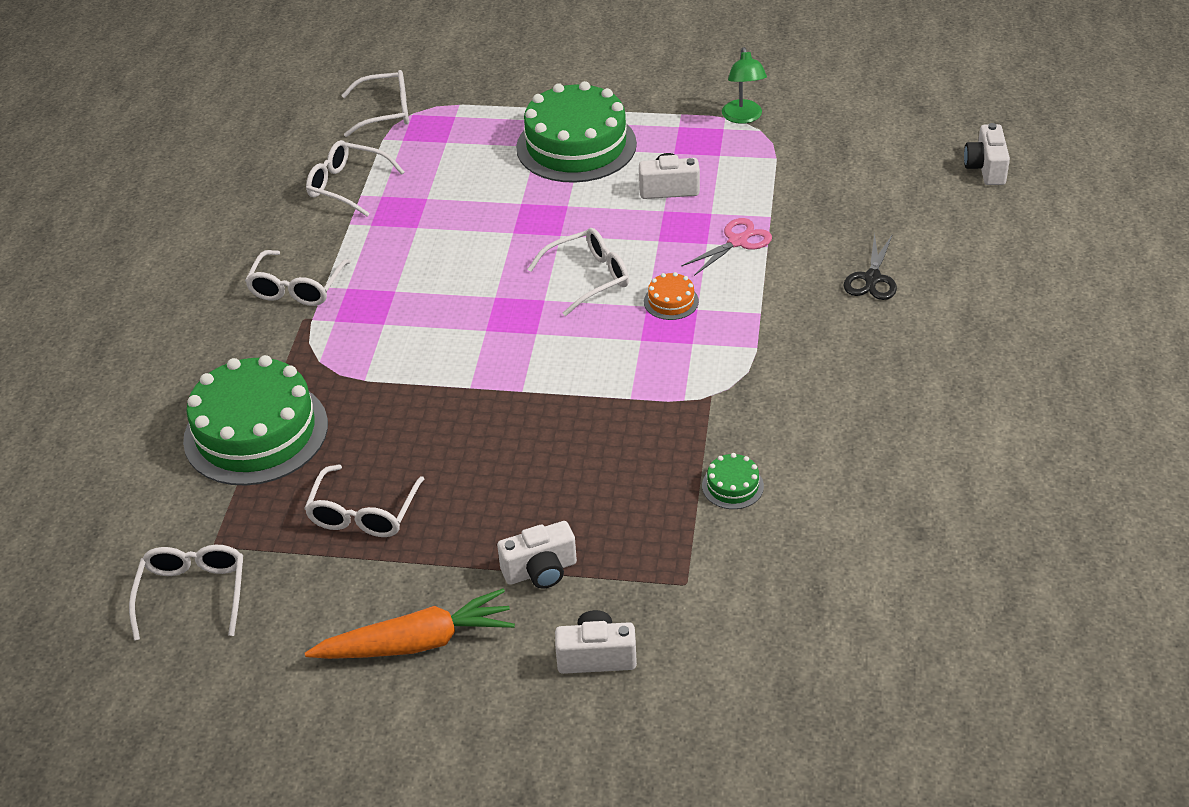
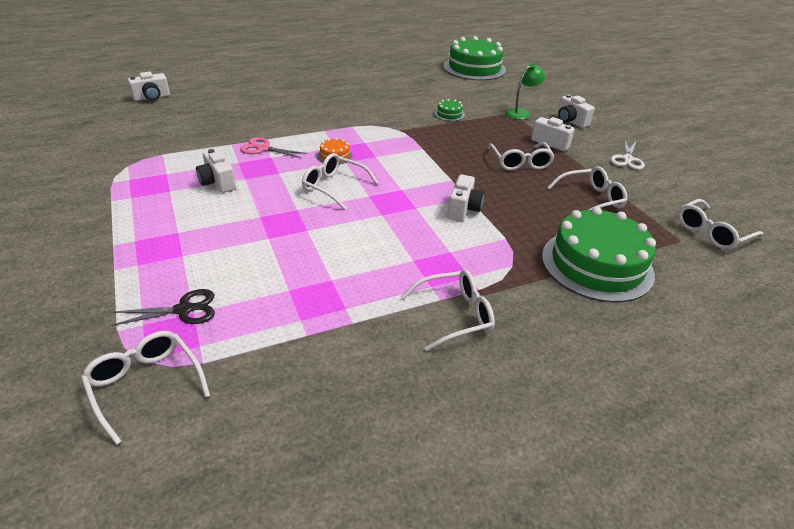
camera: 125 degrees left, 5 degrees down
orange carrot [305,588,515,659] -> white scissors [610,140,645,170]
white glasses [306,140,404,216] -> white glasses moved to [487,142,555,170]
green cake [516,81,637,183] -> green cake moved to [443,36,506,80]
green lamp [722,47,767,124] -> green lamp moved to [505,63,546,120]
black scissors [843,233,897,300] -> black scissors moved to [111,289,215,326]
none -> white camera [447,174,484,221]

